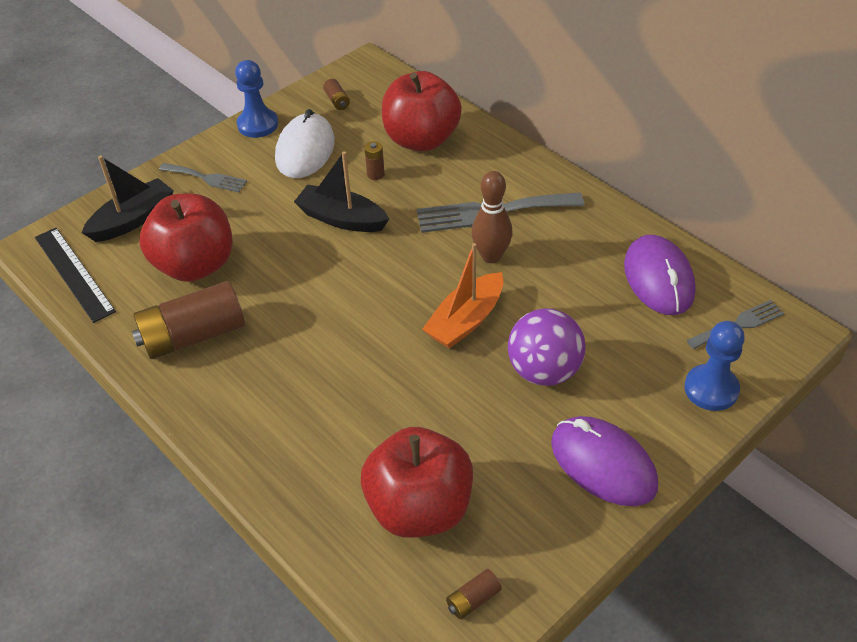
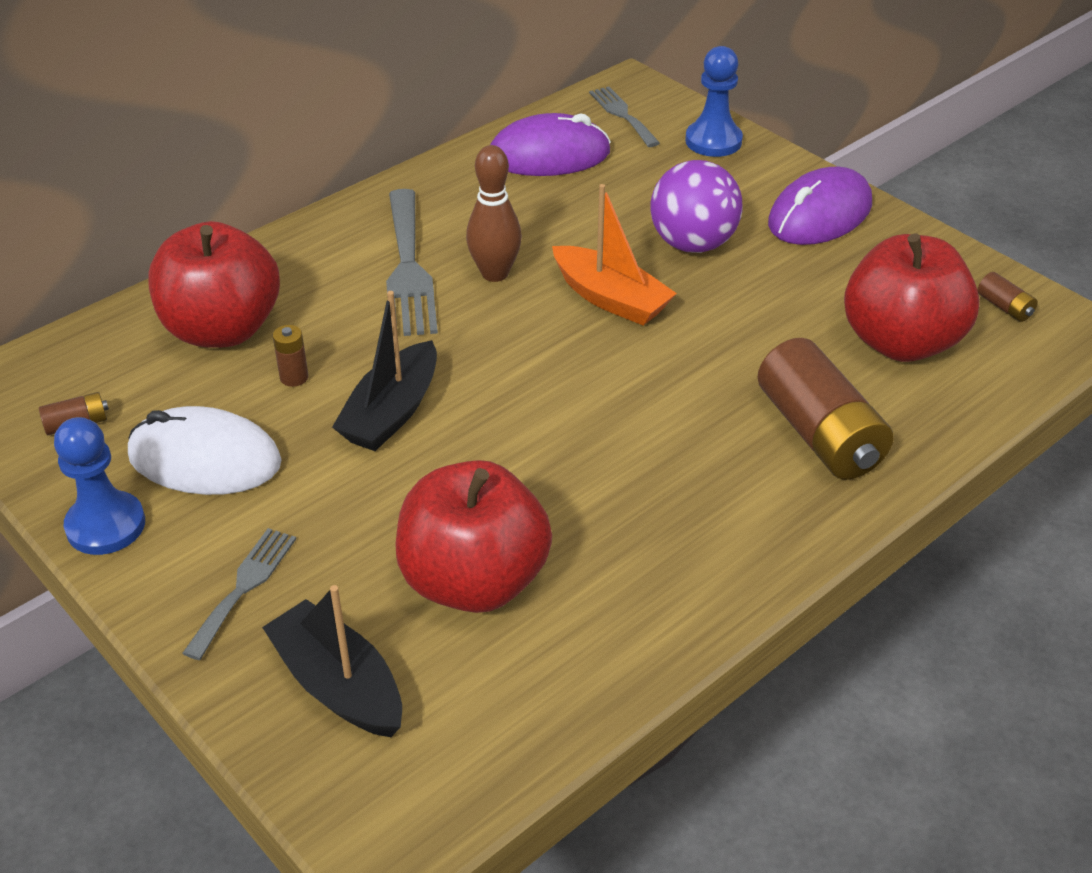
camera: 90 degrees left, 5 degrees down
black ruler [35,228,116,323] -> none
brown battery [131,281,245,359] -> brown battery moved to [758,338,894,480]

